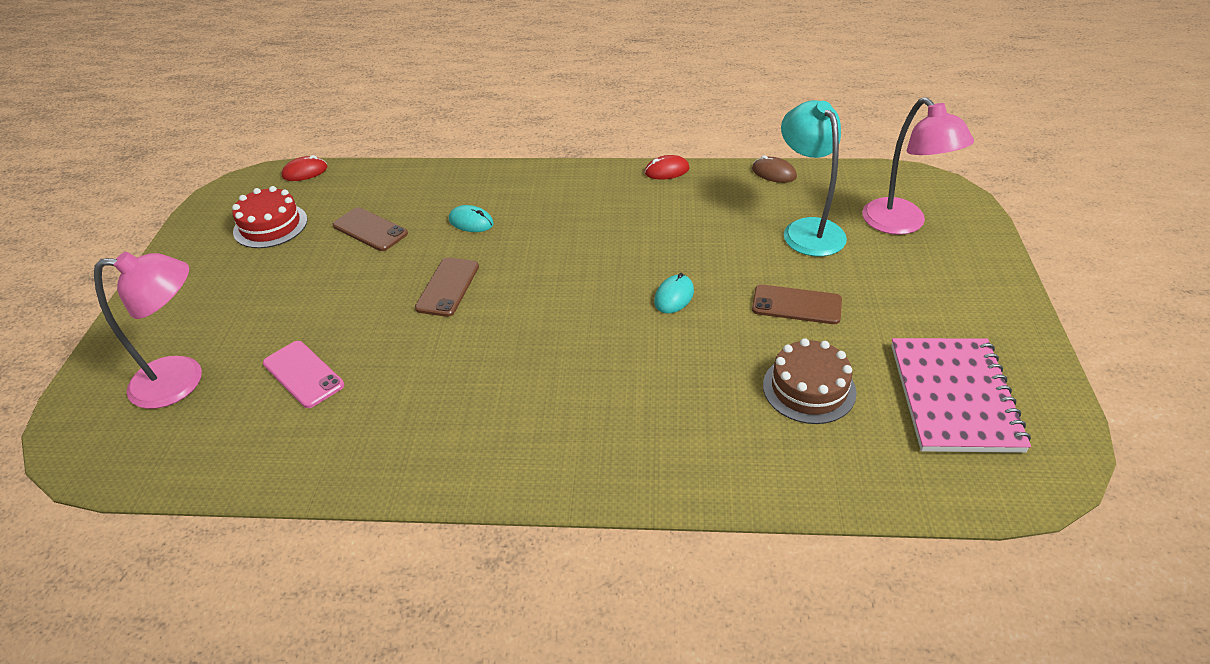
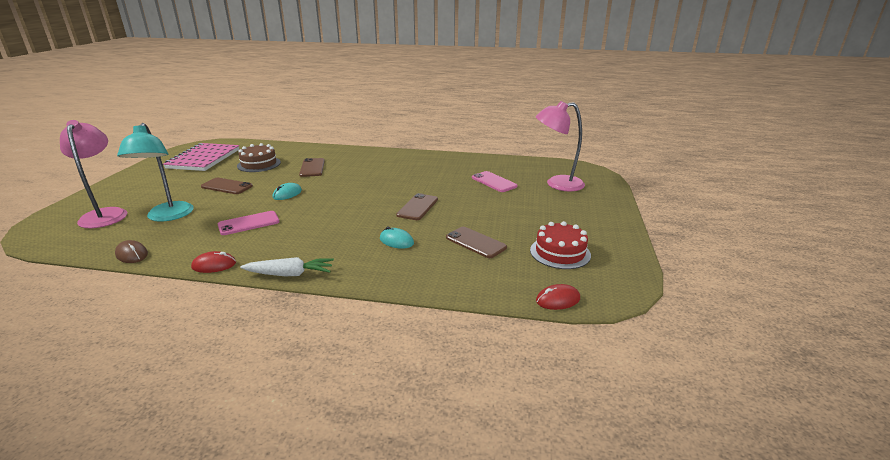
camera: 175 degrees left, 15 degrees down
none -> pink phone [218,211,280,235]
none -> white carrot [240,257,334,276]
none -> brown phone [299,158,325,177]

